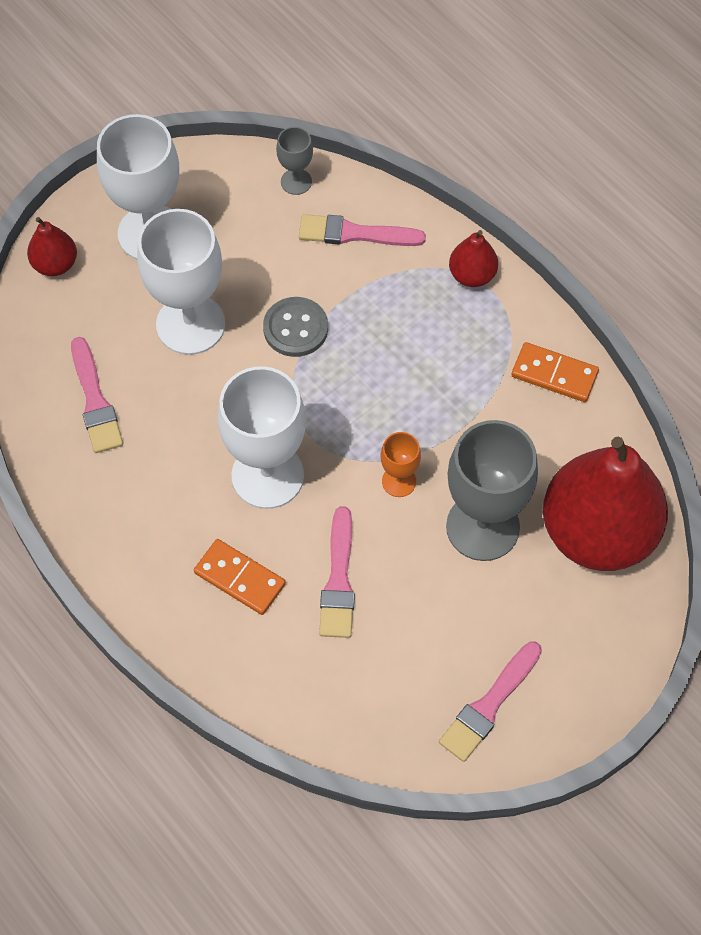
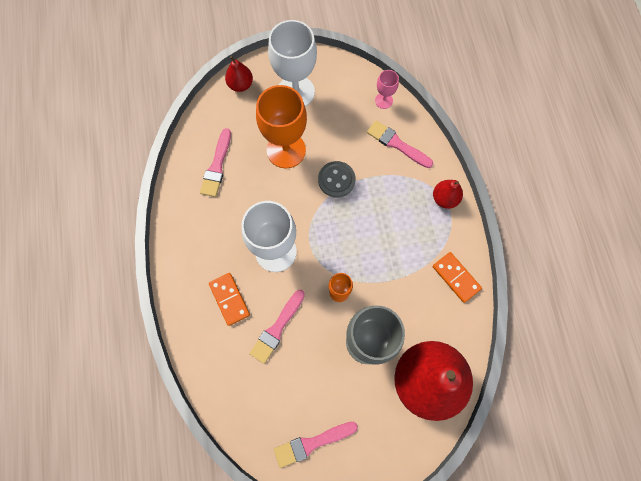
camera: 30 degrees right, 10 degrees up
white goblet [137,209,225,355] -> orange goblet [256,85,307,168]
grey goblet [276,127,313,195] -> pink goblet [375,70,399,109]

